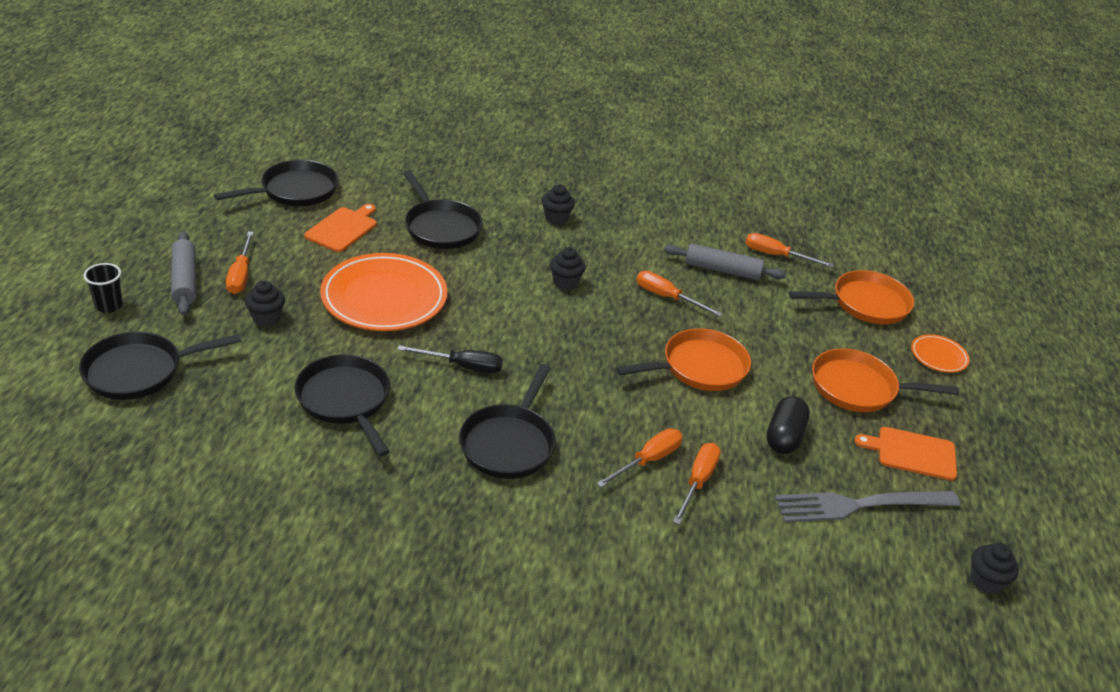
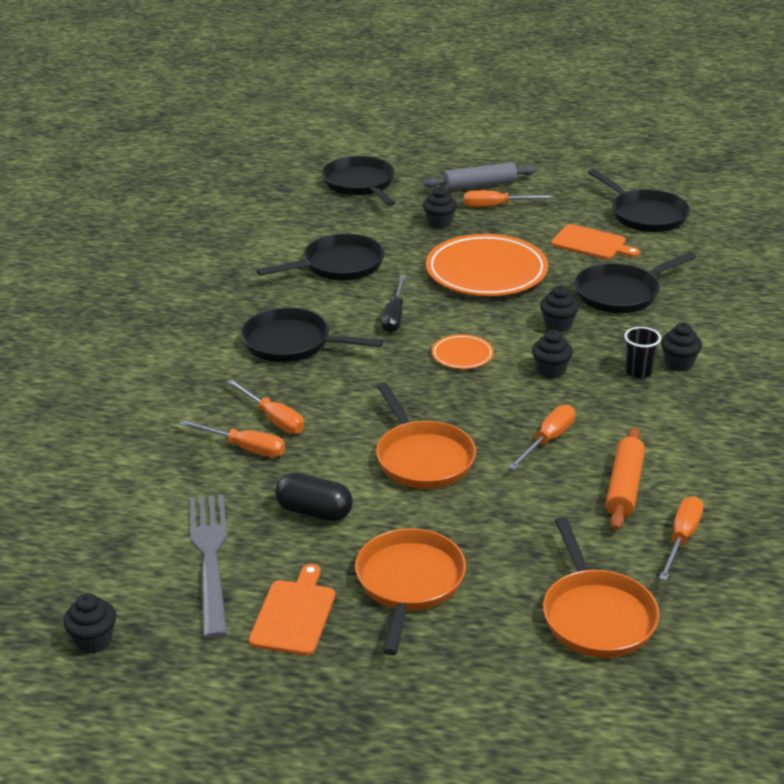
camera: 95 degrees right, 5 degrees down
black cup [83,263,123,313] -> black cup moved to [624,327,661,378]
grey rolling pin [664,244,786,280] -> orange rolling pin [606,427,645,530]
orange plate [911,334,969,373] -> orange plate moved to [432,334,494,369]
none -> black cupcake [540,286,579,332]

